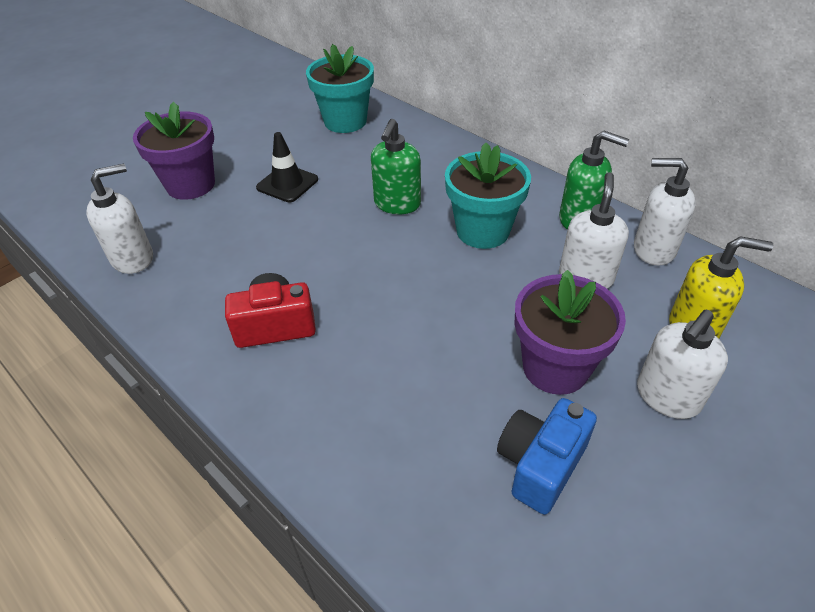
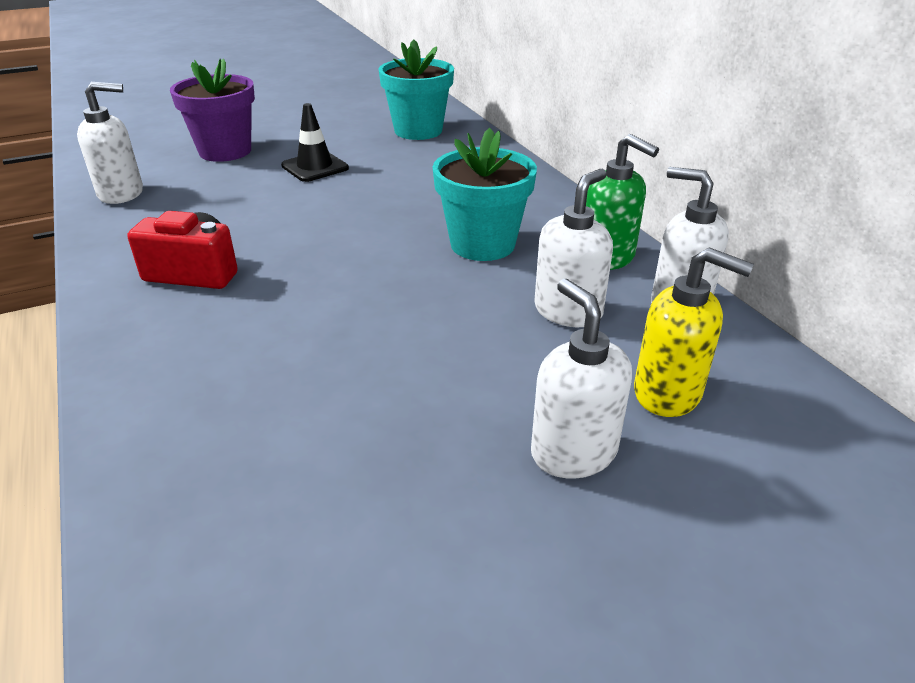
camera: 20 degrees right, 10 degrees down
green soap dispenser [371,119,421,214] -> none
blue camera [497,398,597,515] -> none
purple flower pot [514,270,626,395] -> none
white soap dispenser [637,309,728,419] -> white soap dispenser turned 90 degrees clockwise [531,279,632,479]

